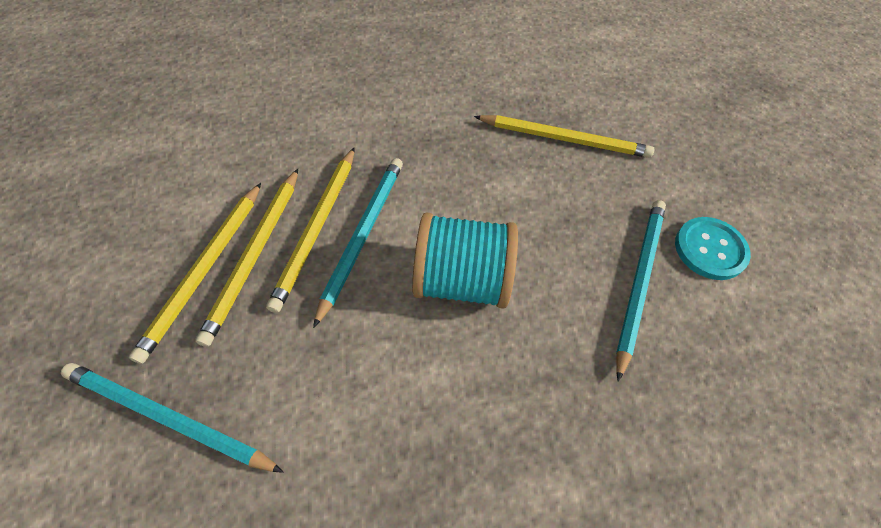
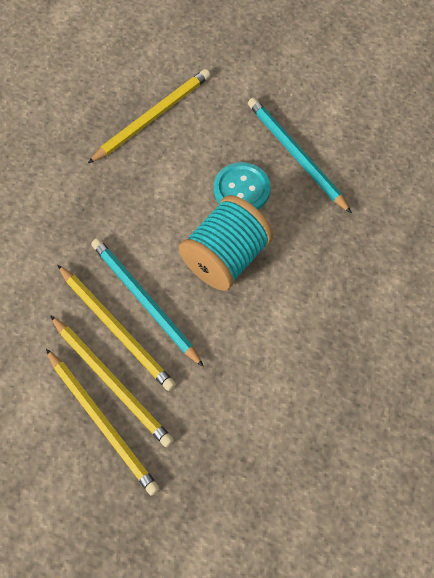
camera: 55 degrees left, 5 degrees up
turquoise pencil [61,363,283,473] -> none
turquoise button [675,217,751,280] -> turquoise button moved to [214,162,271,210]

